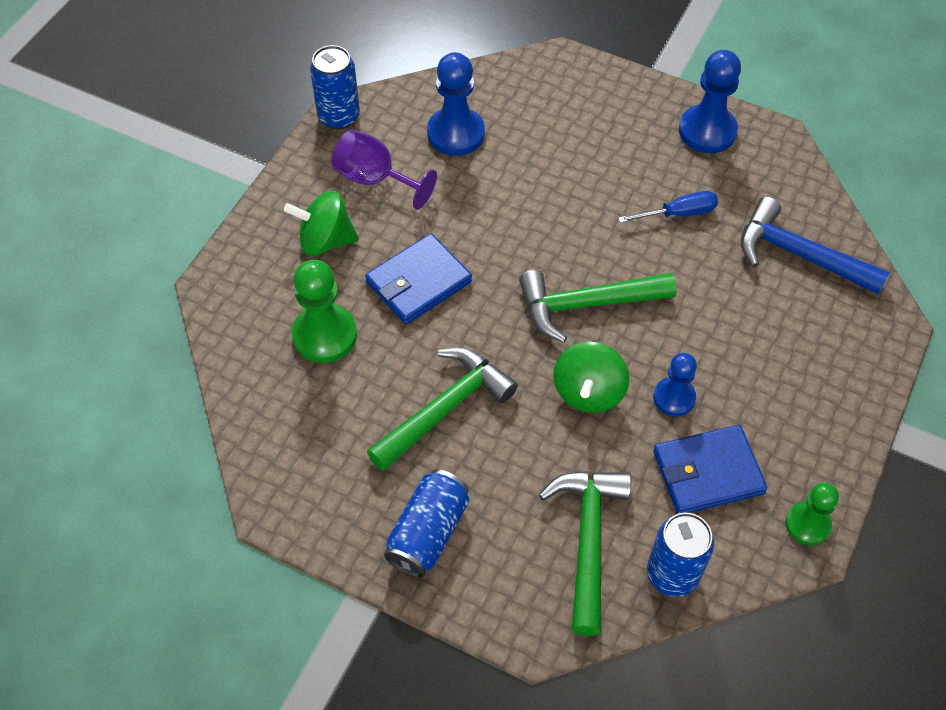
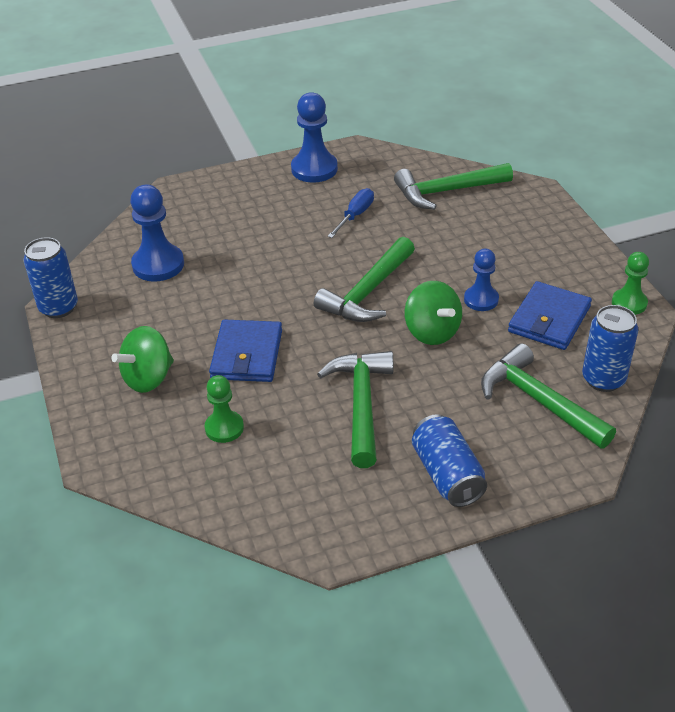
camera: 45 degrees left, 15 degrees down
green pawn [292,260,357,363] -> green pawn [205,375,244,443], size x0.63
purple goblet [332,129,437,210] -> none
blue hammer [741,197,890,295] -> green hammer [394,163,513,210]

